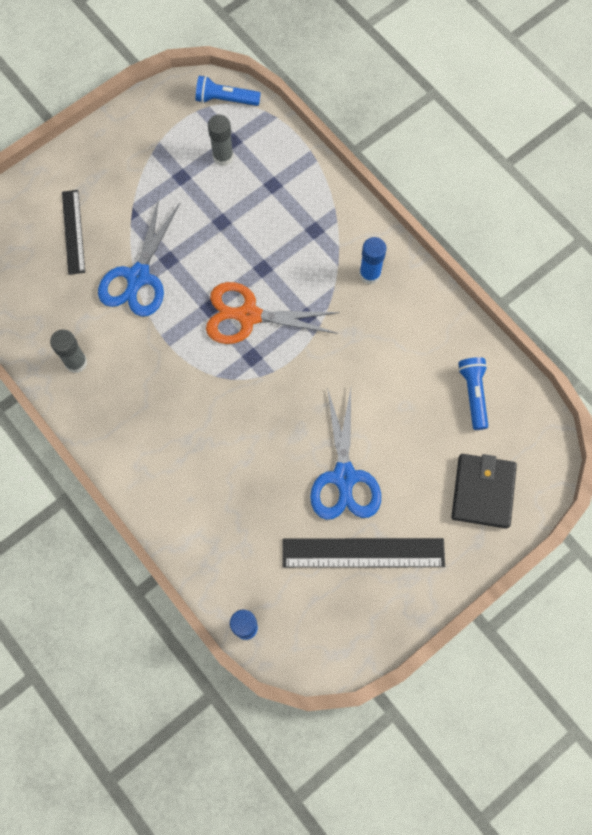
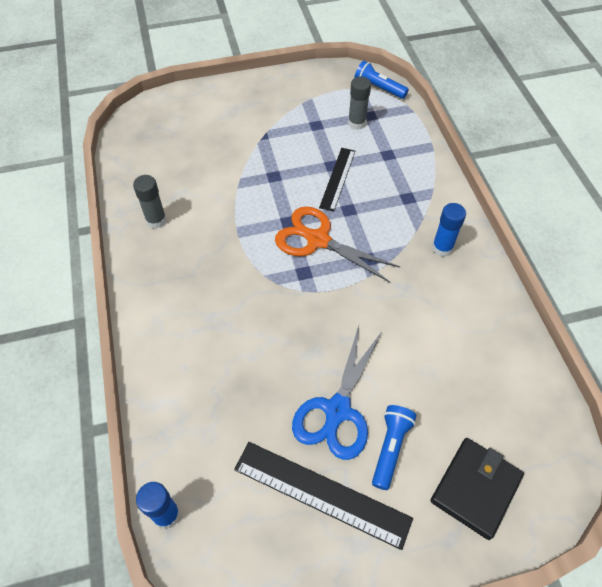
camera: 25 degrees right, 15 degrees down
black ruler [62,190,85,275] -> black ruler moved to [319,148,355,212]
blue scissors [98,198,180,317] -> none
blue flashlight [458,357,488,430] -> blue flashlight moved to [372,405,417,490]

